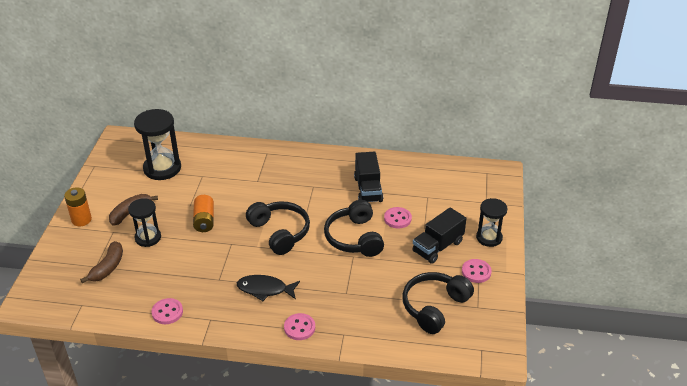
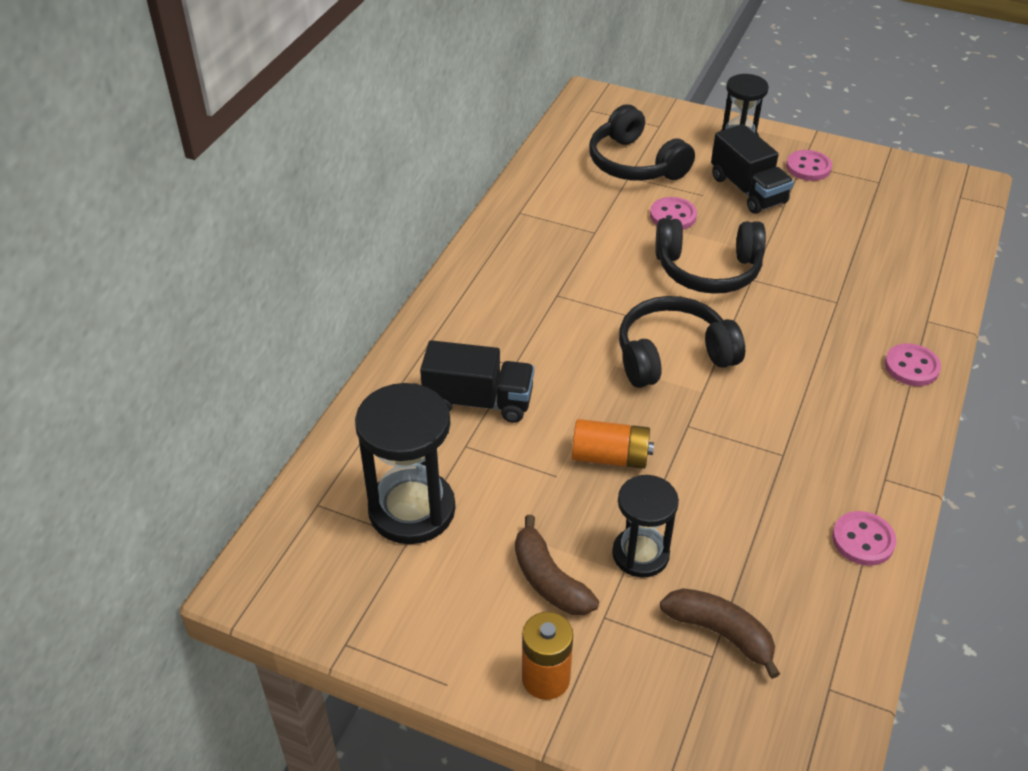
camera: 75 degrees left, 5 degrees up
black fish [237,275,300,301] -> none
black truck [354,152,383,202] -> black truck moved to [420,340,534,423]
black headphones [402,272,474,334] -> black headphones moved to [589,104,695,181]

